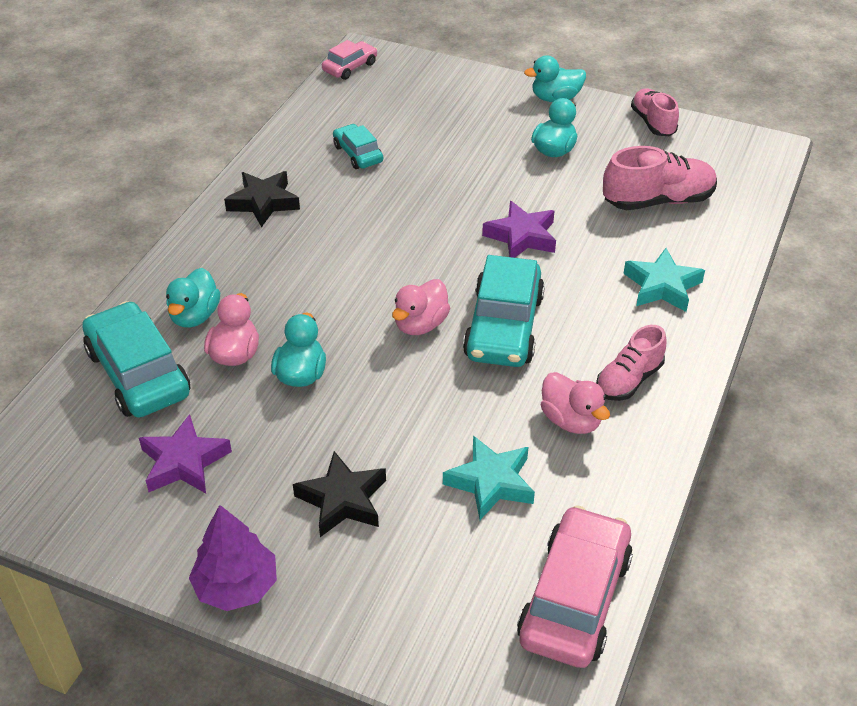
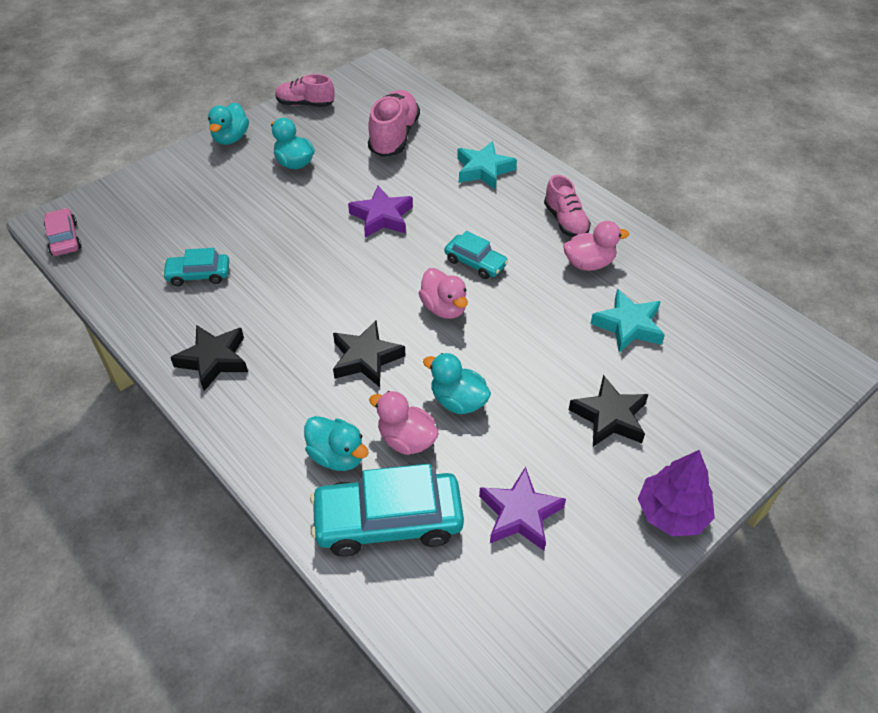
camera: 65 degrees left, 5 degrees up
turquoise car [463,255,545,367] -> turquoise car [444,231,508,279], size x0.54
pink car [517,505,633,668] -> none
none -> black star [333,321,406,387]

